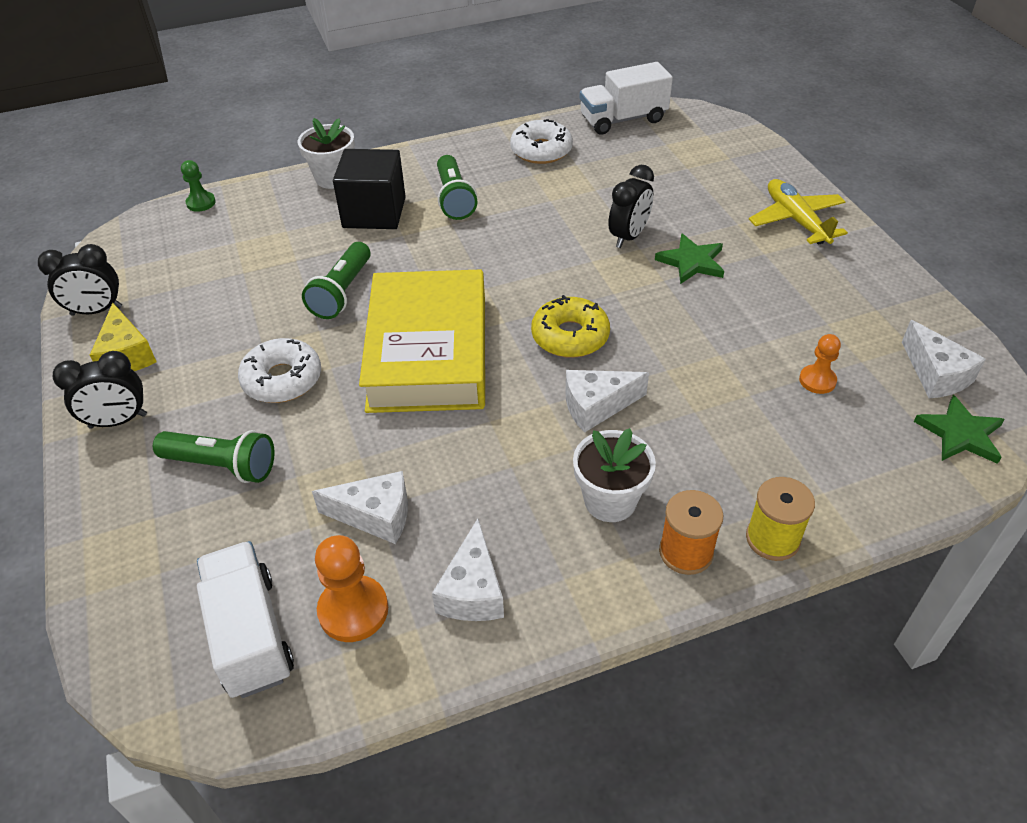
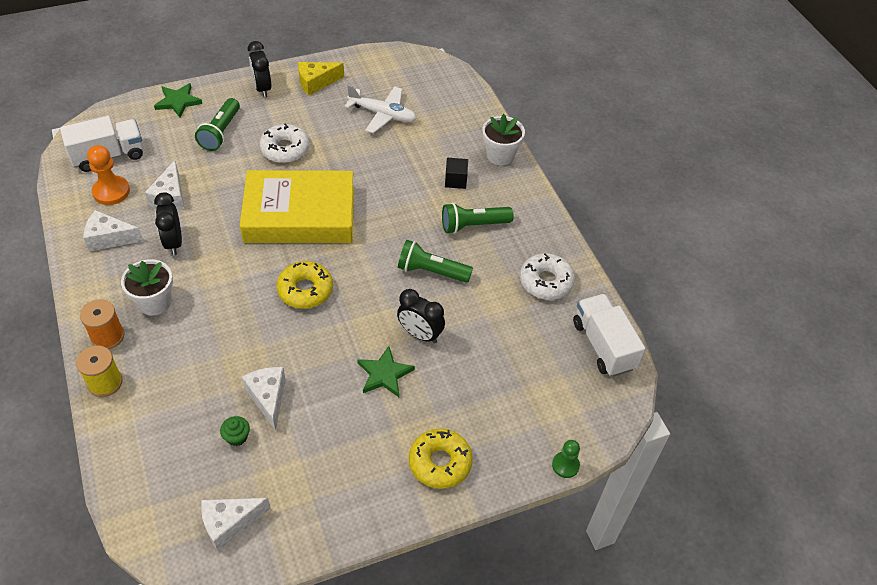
camera: 85 degrees right, 5 degrees up
black clock [38,244,122,316] -> black clock moved to [154,192,182,255]
green pawn [181,160,216,212] -> green pawn moved to [552,440,580,478]
green flashlight [302,242,371,319] -> green flashlight moved to [398,240,473,283]
black cube [333,149,406,229] -> black cube [445,158,468,189], size x0.51
white cheese [566,370,649,433] -> white cheese moved to [242,367,286,431]
yellow plane [749,179,848,244] -> yellow donut [409,428,473,489]
orange pawn [799,334,841,394] -> green cupcake [220,416,250,446]
green star [914,395,1005,464] -> green star moved to [154,83,202,117]
none -> white plane [345,85,417,133]

